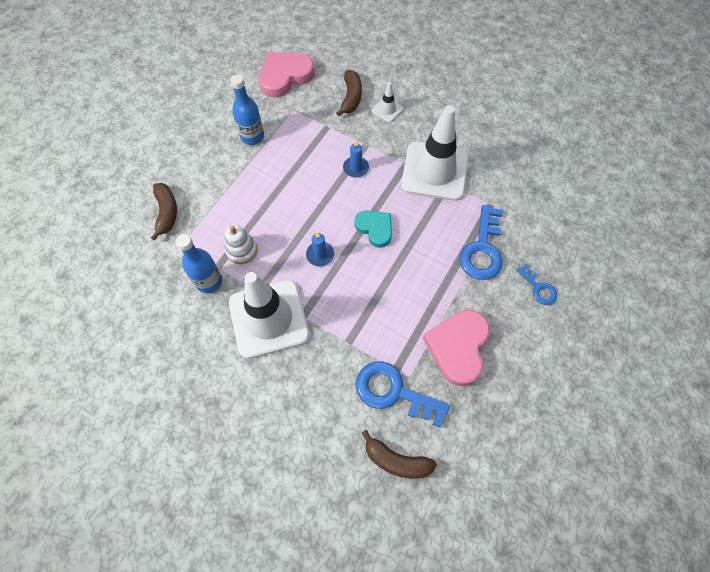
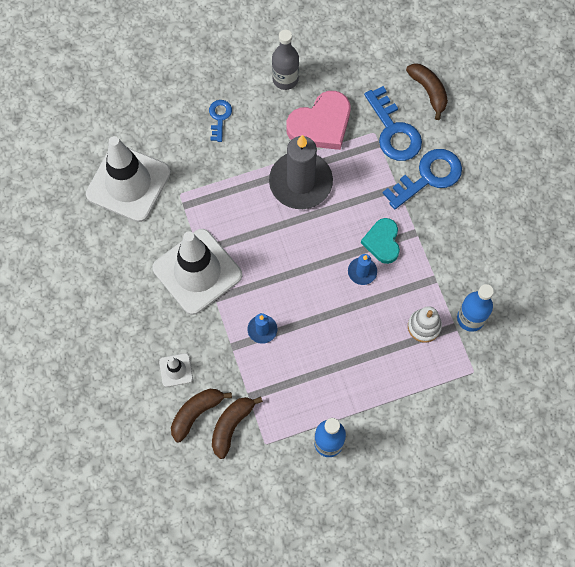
camera: 140 degrees left, 5 degrees up
brown banana [151,183,177,241] -> brown banana moved to [212,396,263,459]
white traffic cone [229,272,310,359] -> white traffic cone moved to [86,136,171,222]
pink heart [258,51,314,98] -> none
turquoise heart [354,211,392,248] -> turquoise heart moved to [361,218,400,264]
blue key [459,205,503,280] -> blue key moved to [383,149,462,209]
none -> grey candle [269,135,333,209]
none -> grey bottle [272,29,299,90]

